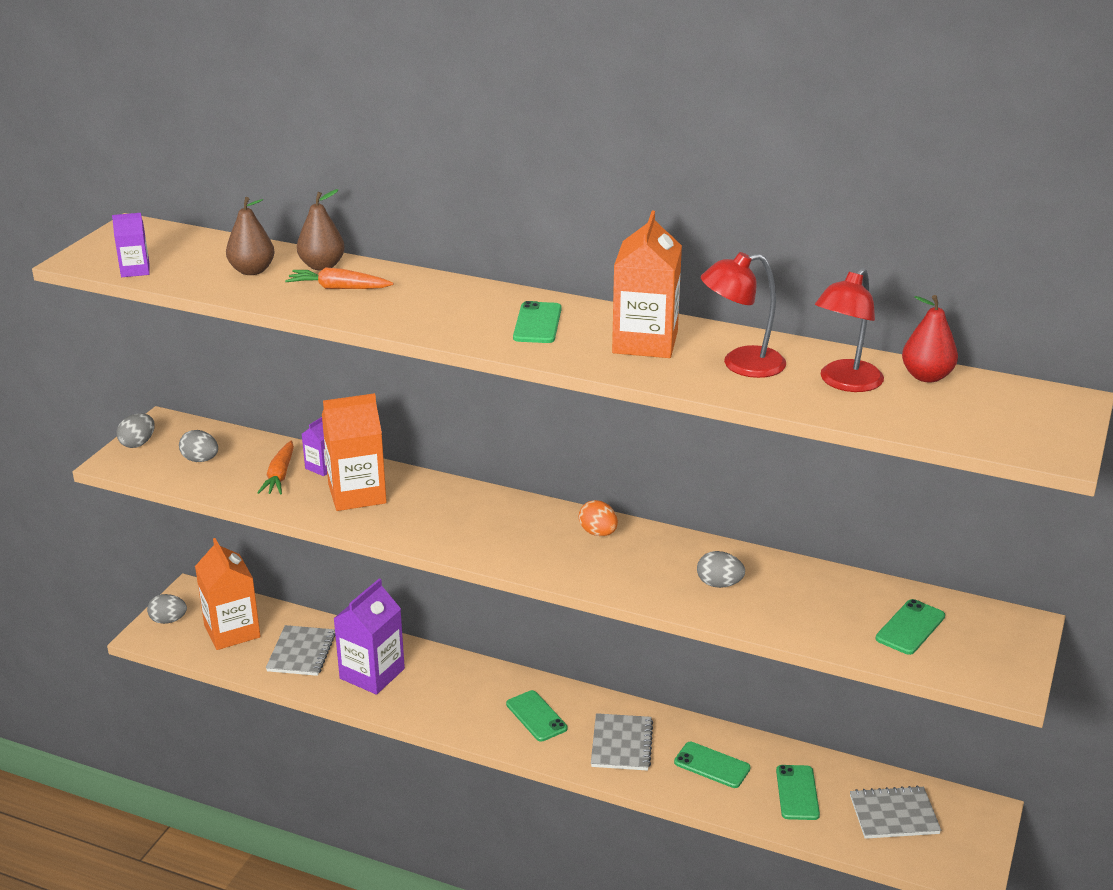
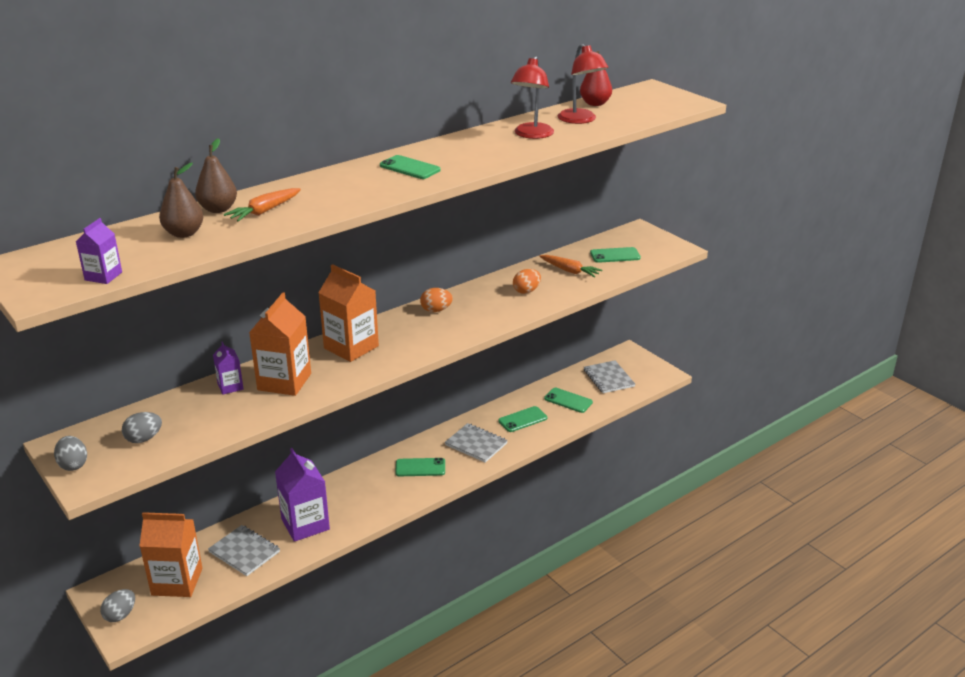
camera: 60 degrees left, 0 degrees up
orange carrot [257,441,294,495] -> orange carrot moved to [539,255,602,277]
orange carton [612,211,682,358] -> orange carton moved to [318,264,379,362]
grey egg [697,551,745,588] -> orange egg [513,269,541,294]
grey notebook [850,786,941,839] -> grey notebook turned 45 degrees counterclockwise [584,360,635,393]
green phone [876,599,945,655] -> green phone turned 75 degrees counterclockwise [590,247,641,263]

